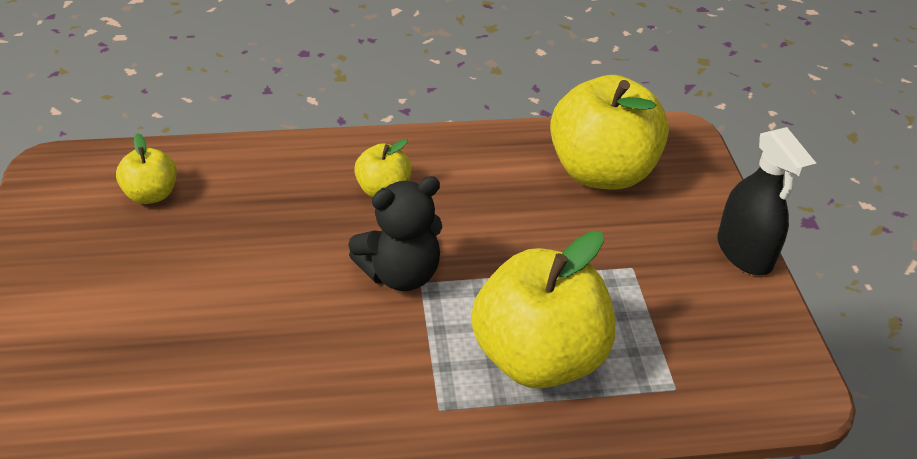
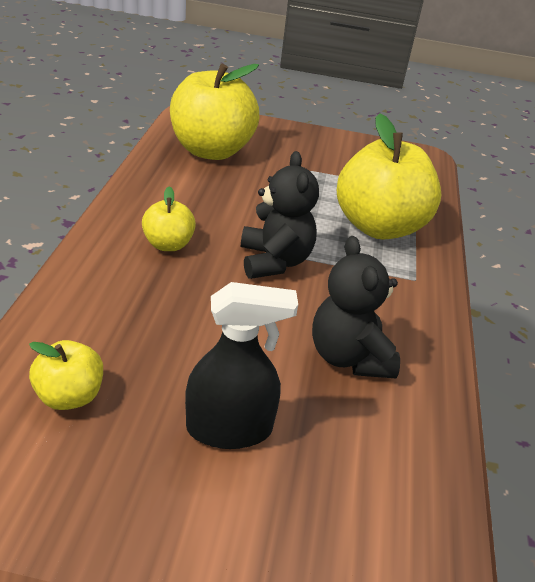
camera: 75 degrees left, 5 degrees down
black spray bottle [717,127,817,275] -> black spray bottle moved to [185,282,298,449]
none -> black teddy bear [312,236,400,378]

